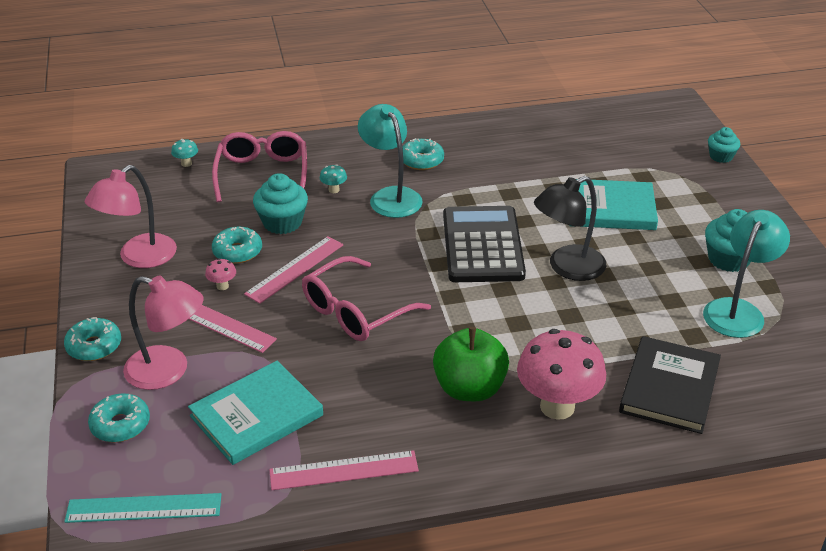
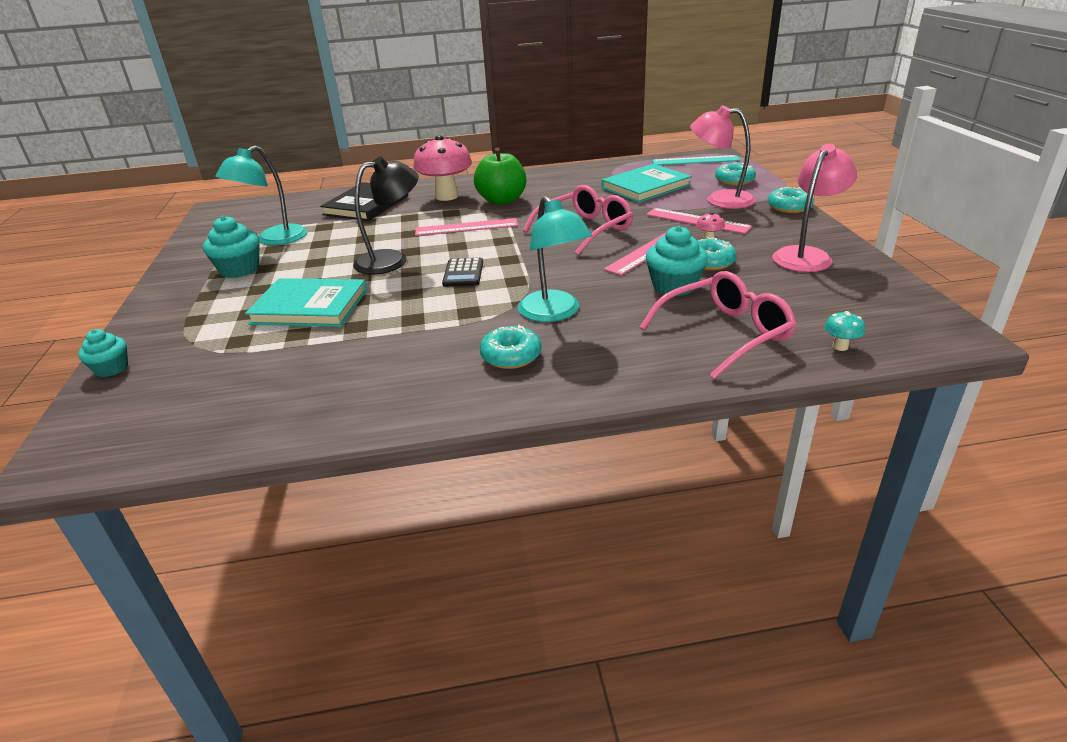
camera: 175 degrees left, 5 degrees down
pink glasses [212,131,307,202] -> pink glasses turned 120 degrees counterclockwise [640,271,796,379]
pink ruler [269,450,419,490] -> pink ruler moved to [415,218,518,236]
turquoise mushroom [320,164,347,193] -> none
black calculator [443,206,526,282] -> black calculator [442,258,483,287], size x0.48

